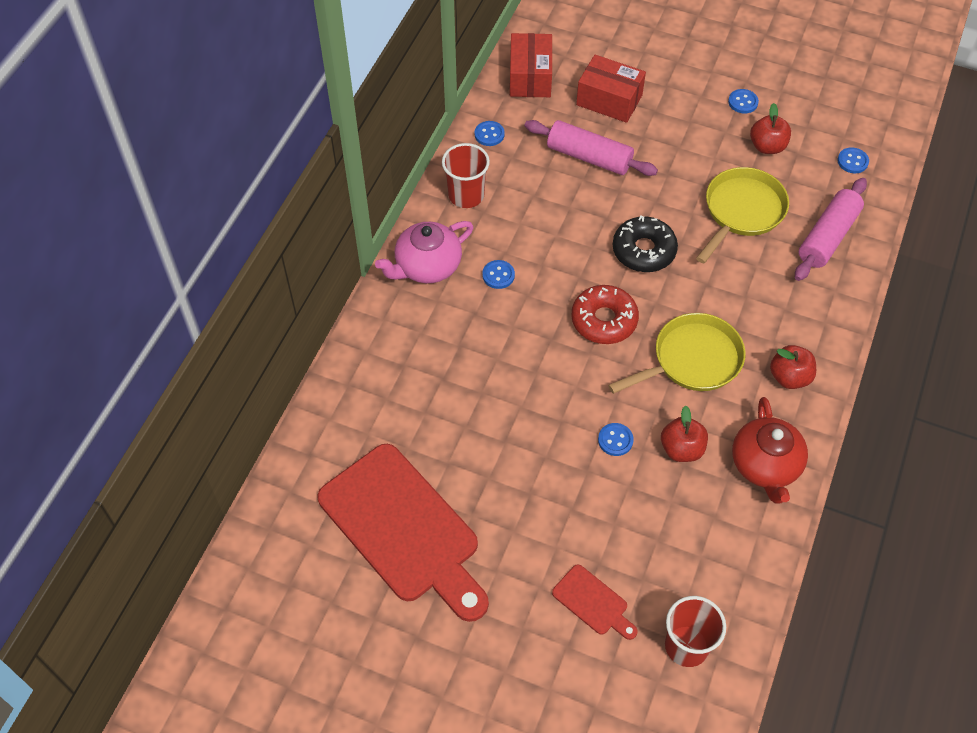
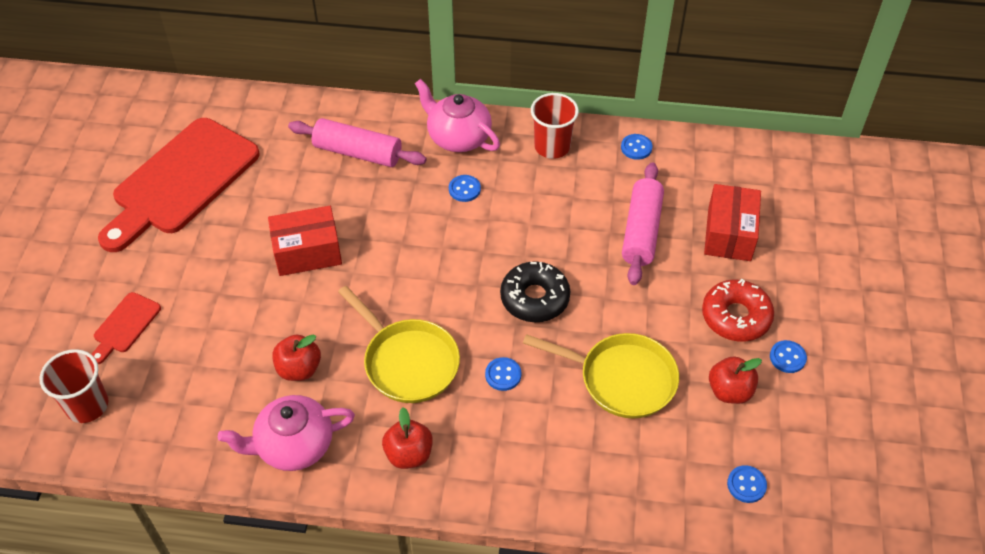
camera: 75 degrees right, 5 degrees down
red box [510,33,552,97] -> red box moved to [268,206,342,276]
red donut [571,285,639,344] -> red donut moved to [702,279,774,342]
blue button [598,423,634,456] -> blue button moved to [485,357,521,391]
red teapot [732,397,808,503] -> pink teapot [218,395,355,471]
pink rolling pin [795,178,867,281] -> pink rolling pin moved to [288,118,427,167]

